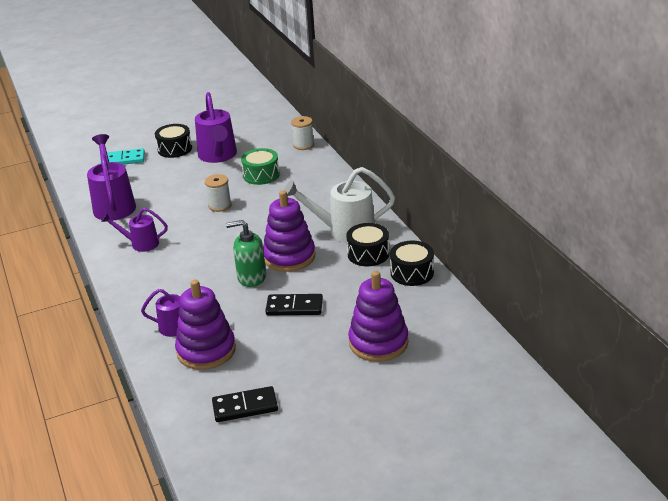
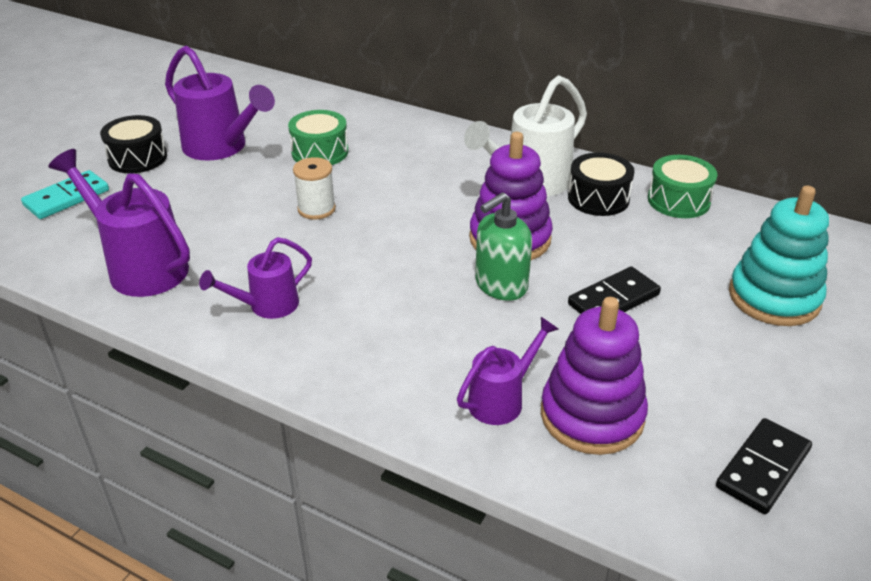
camera: 40 degrees left, 5 degrees up
white spool [291,116,314,150] -> none
purple stacking toy [348,271,409,362] -> turquoise stacking toy [729,186,829,326]
black drum [390,241,434,286] -> green drum [648,155,717,218]

